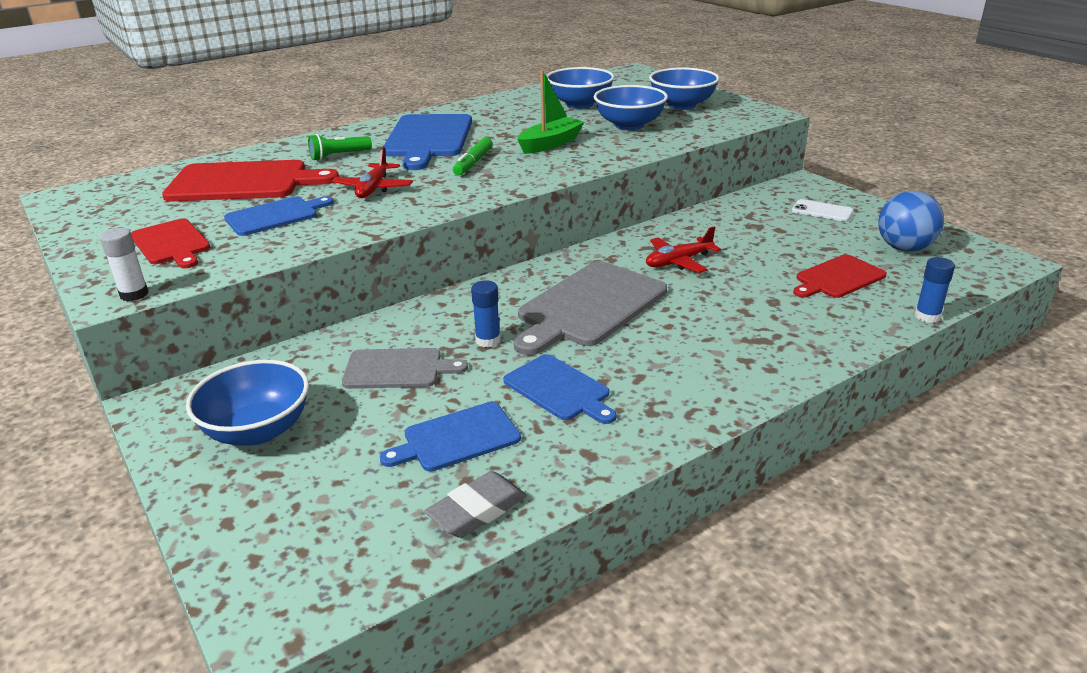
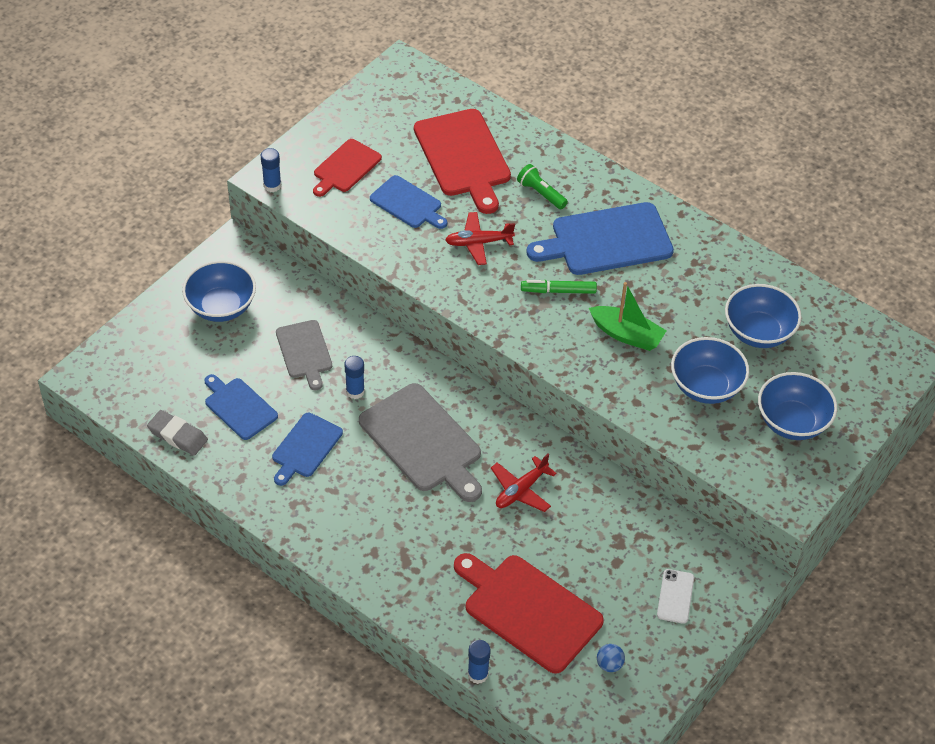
camera: 70 degrees right, 20 degrees up
white glue stick [100,228,149,301] -> blue glue stick [261,148,281,192]
grey cutting board [514,261,667,355] -> grey cutting board turned 150 degrees counterclockwise [359,383,482,502]
red plane [646,227,721,273] -> red plane turned 90 degrees counterclockwise [491,454,557,512]
red cutting board [793,254,887,298] -> red cutting board [454,553,604,674], size x1.69
blue ball [878,191,944,252] -> blue ball [597,644,625,672], size x0.48

